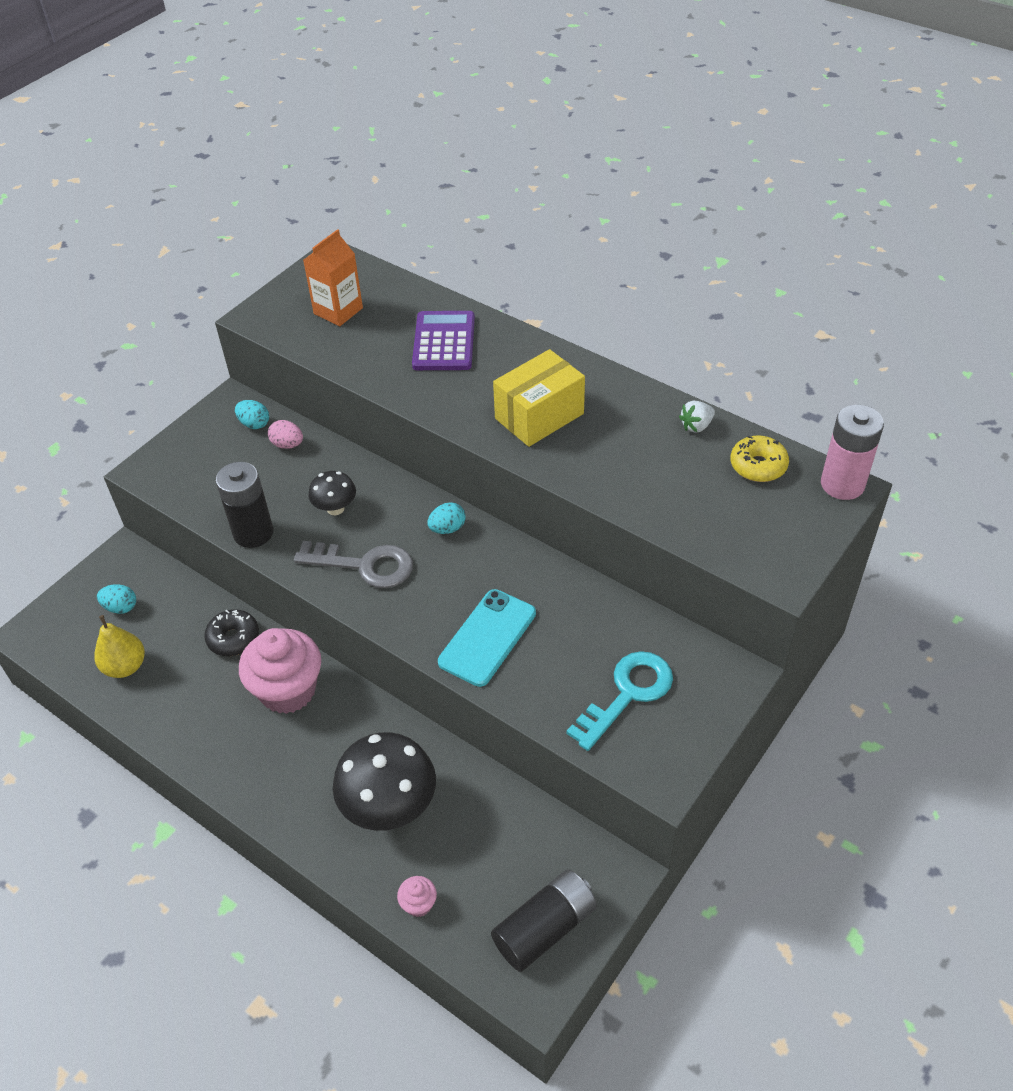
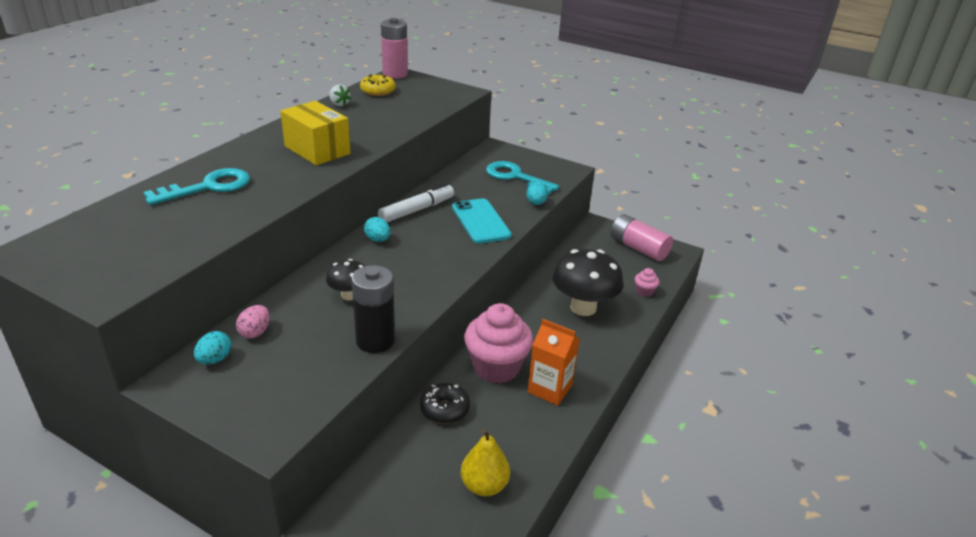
camera: 100 degrees left, 15 degrees down
turquoise egg [97,584,136,614] -> turquoise egg moved to [526,182,548,205]
grey key [294,541,413,588] -> none
orange carton [303,229,363,326] -> orange carton moved to [528,319,580,406]
purple calculator [412,311,475,370] -> turquoise key [144,168,250,205]
turquoise phone [438,589,536,687] -> turquoise phone turned 45 degrees clockwise [452,198,511,244]
black battery [491,869,597,972] -> pink battery [611,214,673,261]
none -> white marker [378,183,454,222]

